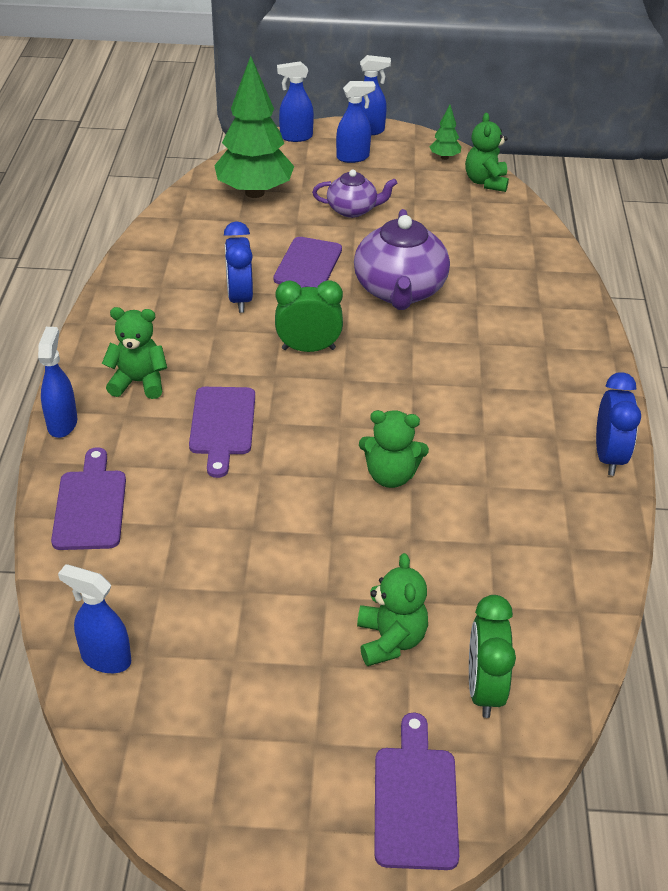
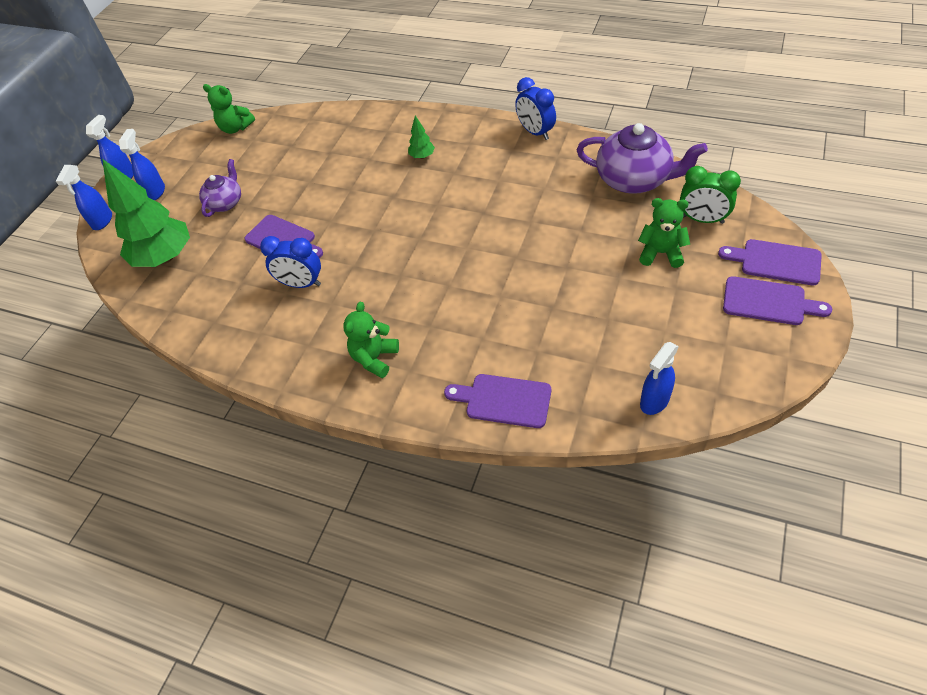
camera: 65 degrees left, 10 degrees up
blue spray bottle [38,327,77,438] -> none
purple cutting board [189,387,255,478] -> purple cutting board moved to [723,276,832,325]
green clock [275,280,343,352] -> none
purple teapot [354,209,450,310] -> purple teapot moved to [577,123,708,194]
green teddy bear [359,410,429,488] -> none
green tree [429,105,461,160] -> green tree moved to [408,116,435,159]
blue clock [596,372,641,476] -> blue clock turned 150 degrees counterclockwise [515,77,556,140]

